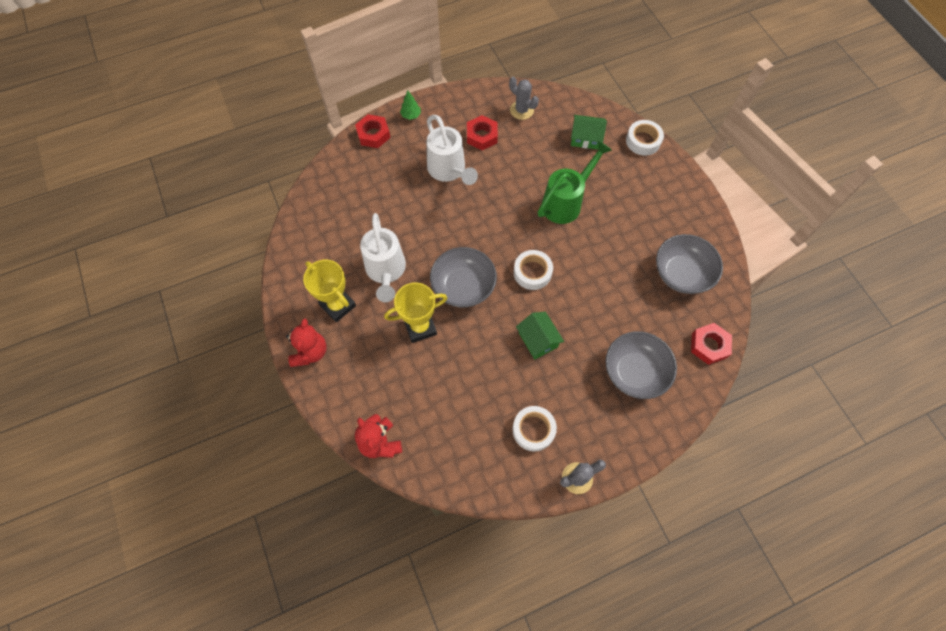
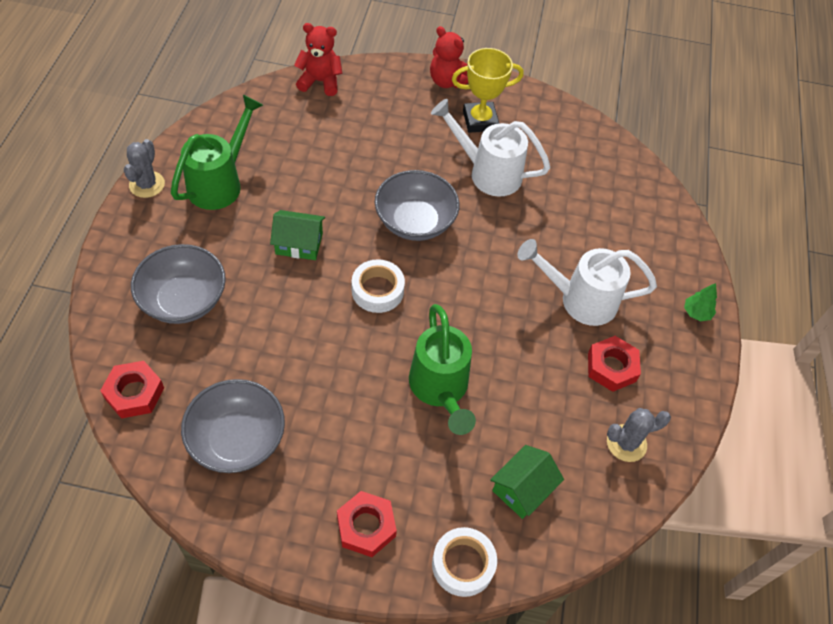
camera: 120 degrees right, 10 degrees down
red nut [355,114,390,148] -> red nut moved to [337,491,397,557]
yellow trophy [384,283,447,343] -> none
white tape [513,406,557,451] -> green watering can [171,95,263,210]

